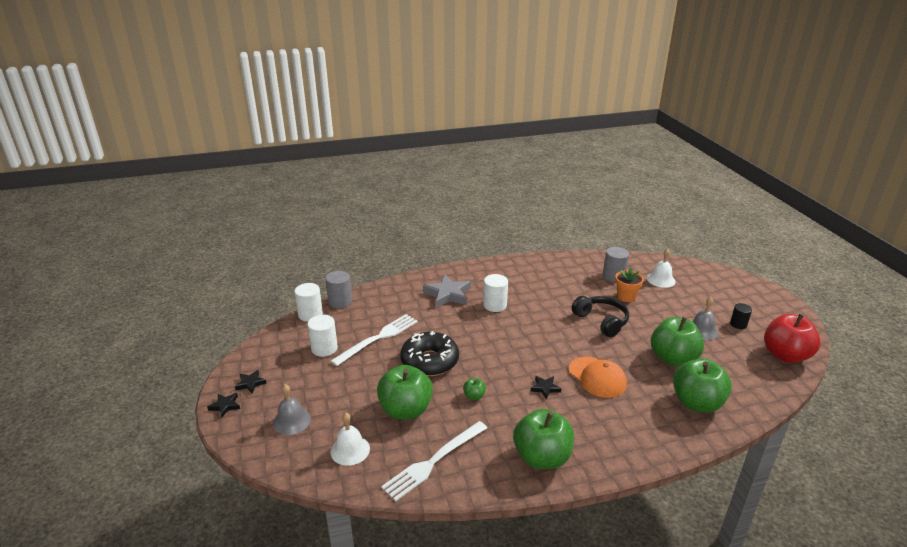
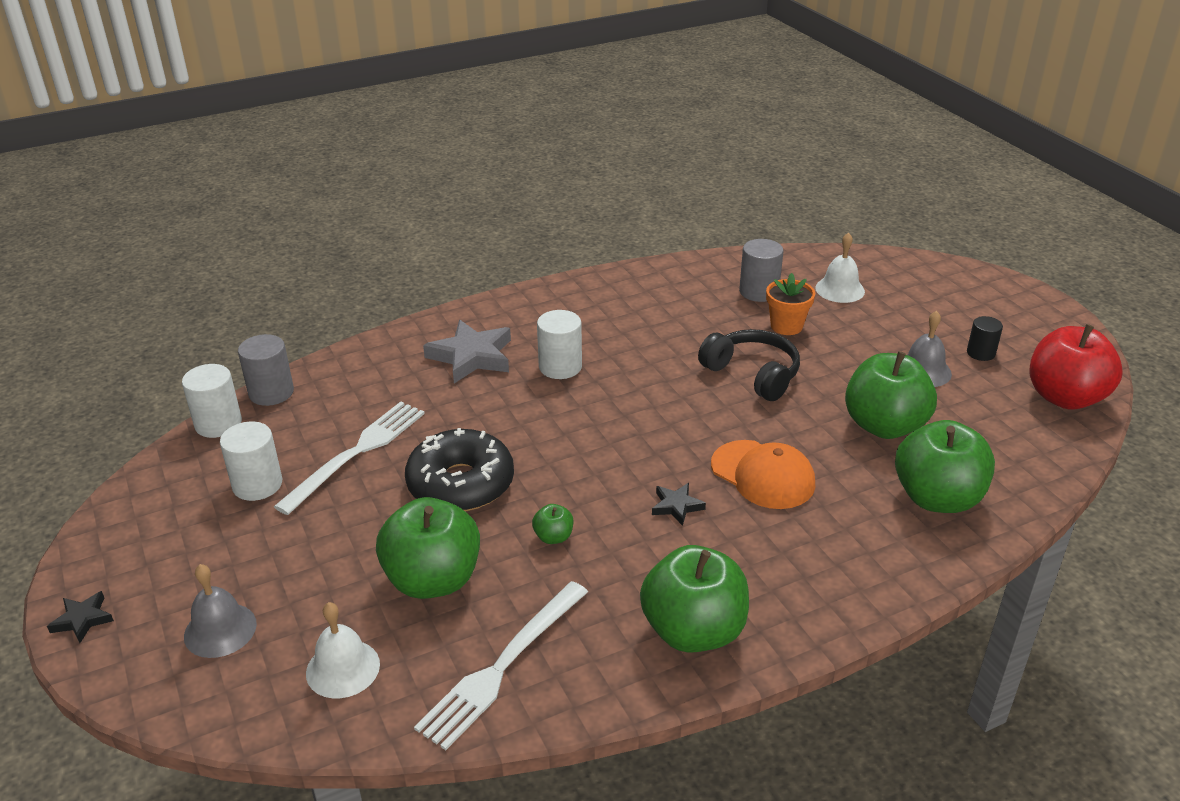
camera: 10 degrees left, 5 degrees up
black star [235,370,267,393] -> none

